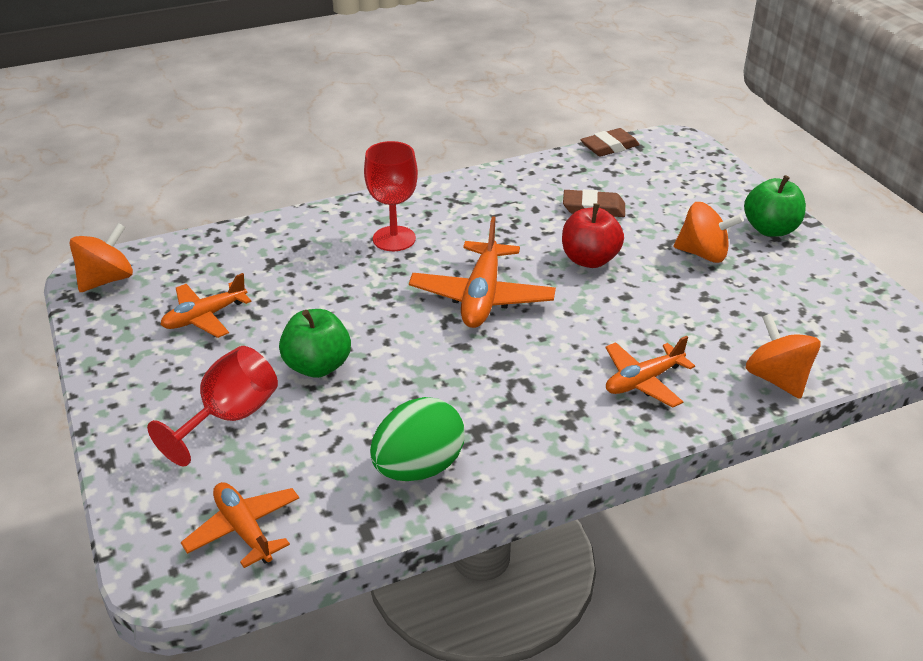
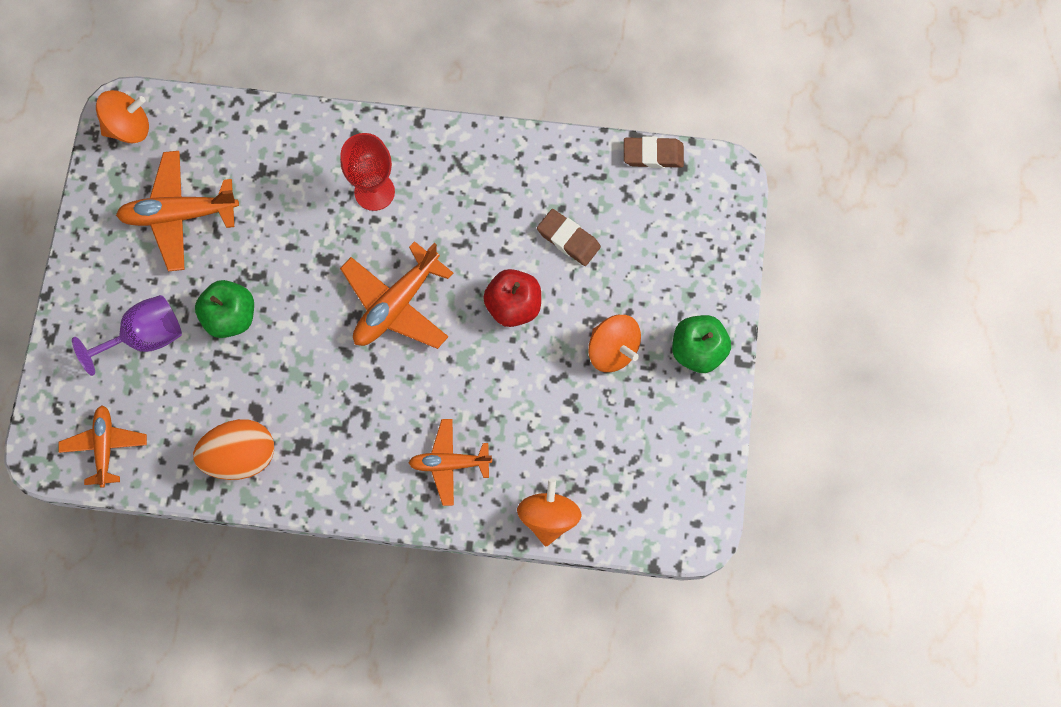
camera: 30 degrees right, 35 degrees up
red goblet [147,346,278,466] -> purple goblet [72,295,182,376]
orange plane [160,273,252,338] -> orange plane [116,151,239,271], size x1.53
green egg [370,397,465,481] -> orange egg [193,419,274,480]

